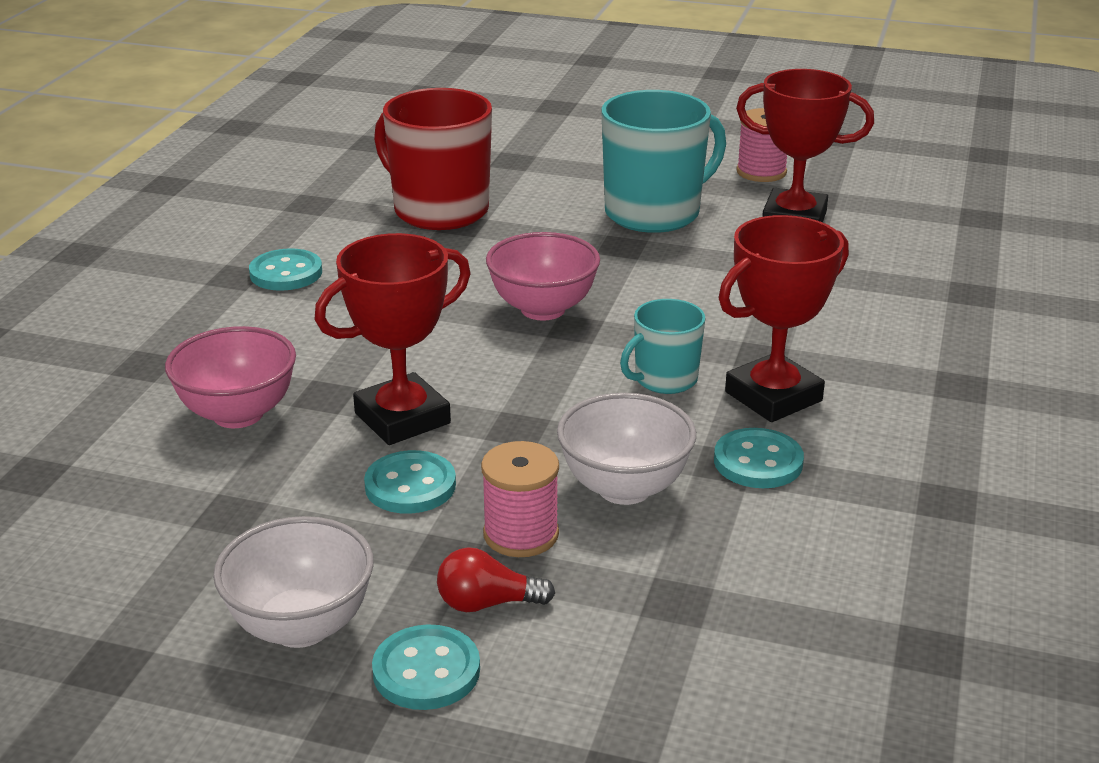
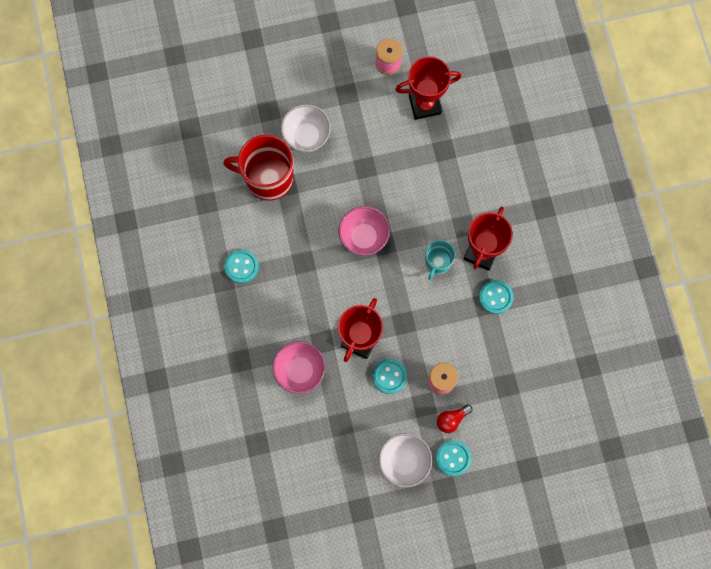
camera: 30 degrees left, 45 degrees up
white bowl [557,393,696,505] -> white bowl moved to [281,104,331,152]
turquoise mug [601,90,726,233] -> none

